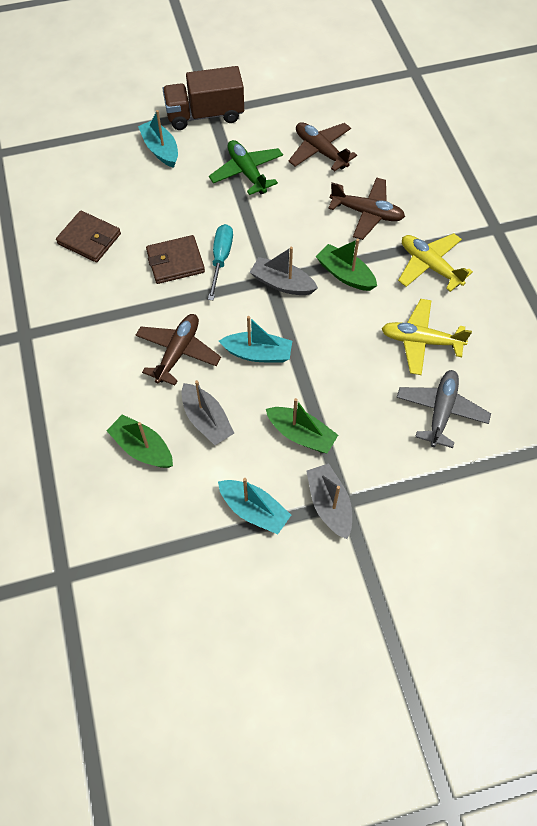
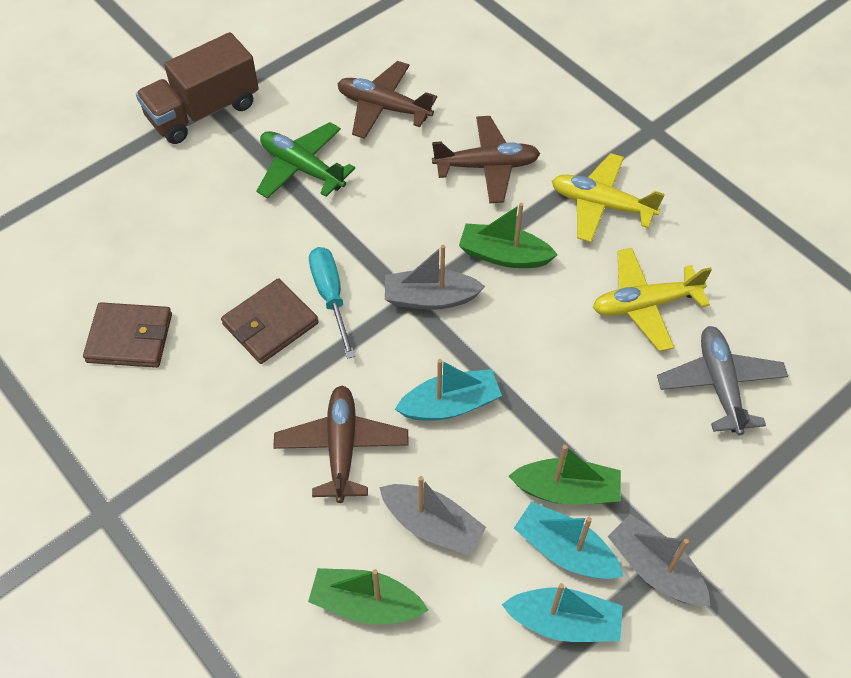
camera: 25 degrees left, 5 degrees down
turquoise boat [138,110,178,168] -> turquoise boat moved to [514,502,623,579]

